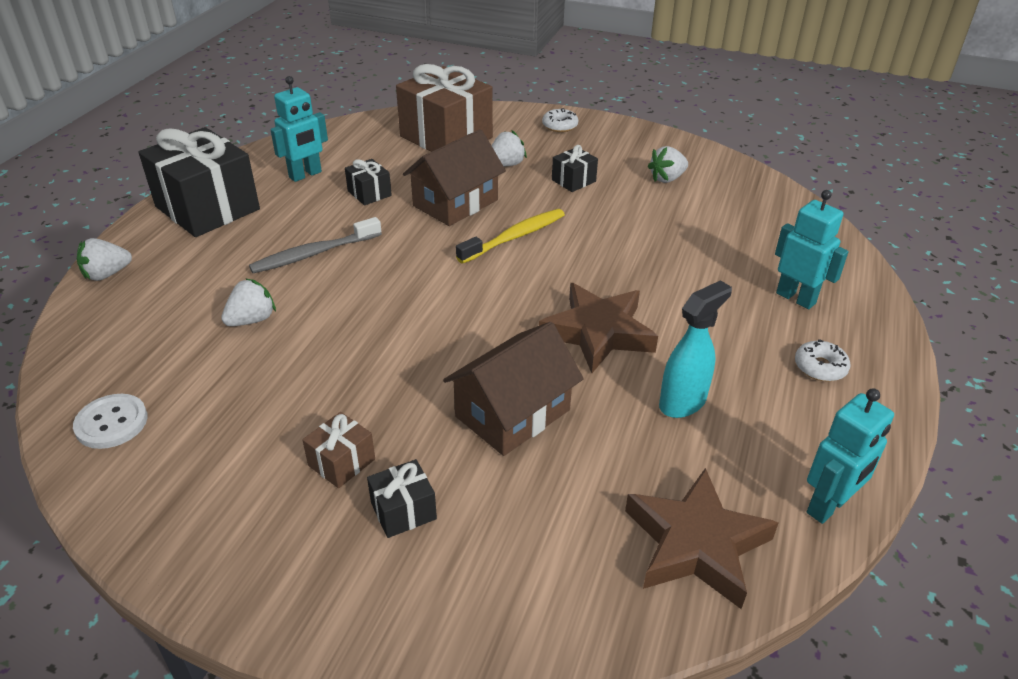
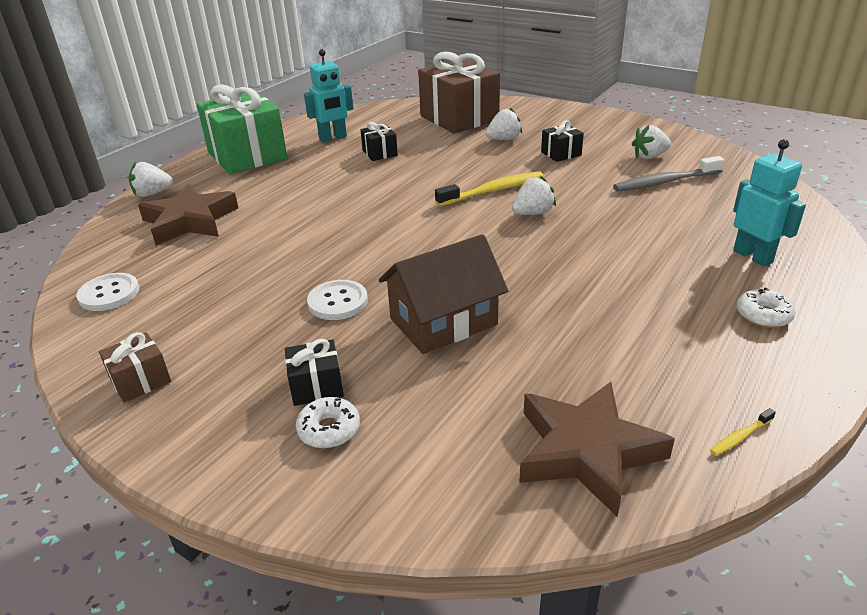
camera: 15 degrees right, 5 degrees down
black gift [138,127,260,237] -> green gift [197,85,287,174]
white strawberry [221,278,276,326] -> white strawberry moved to [512,176,556,215]
grey toothbrush [249,217,382,273] -> grey toothbrush moved to [613,156,725,192]
brown gift [302,412,375,488] -> brown gift moved to [99,332,171,403]
brown house [403,129,506,226] -> none
brown star [539,283,658,373] -> brown star moved to [138,184,238,245]
white donut [542,108,578,132] -> white donut moved to [296,397,360,448]
turquoise spray bottle [659,280,732,418] -> none
turquoise robot [807,388,894,524] -> yellow toothbrush [710,408,776,456]
none -> white button [307,280,368,320]

